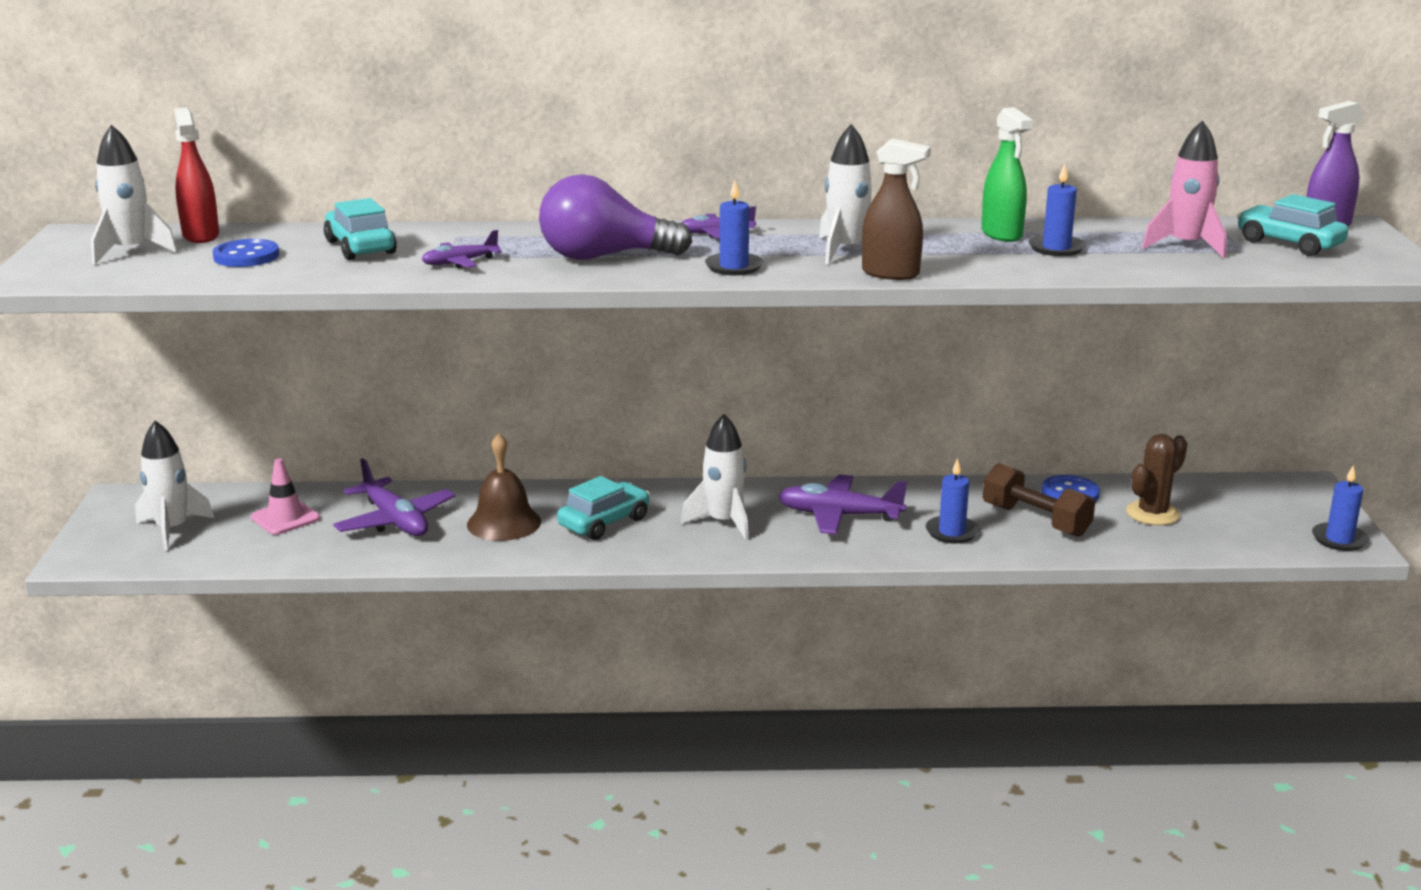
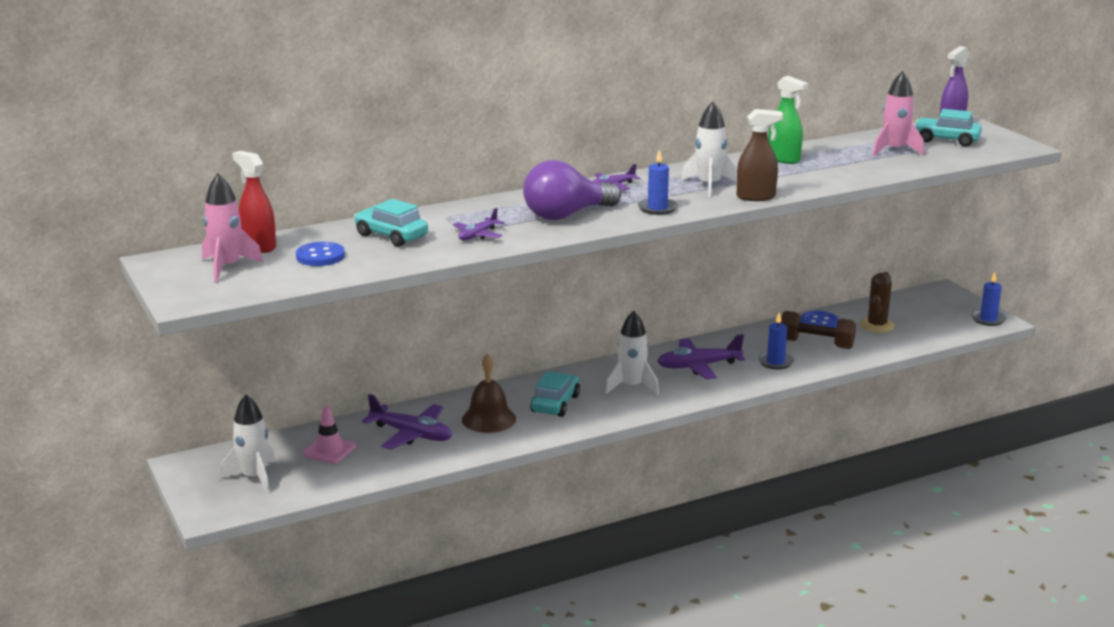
camera: 25 degrees left, 0 degrees up
white rocket [91,125,178,265] -> pink rocket [202,173,263,282]
blue candle [1029,163,1086,256] -> none

